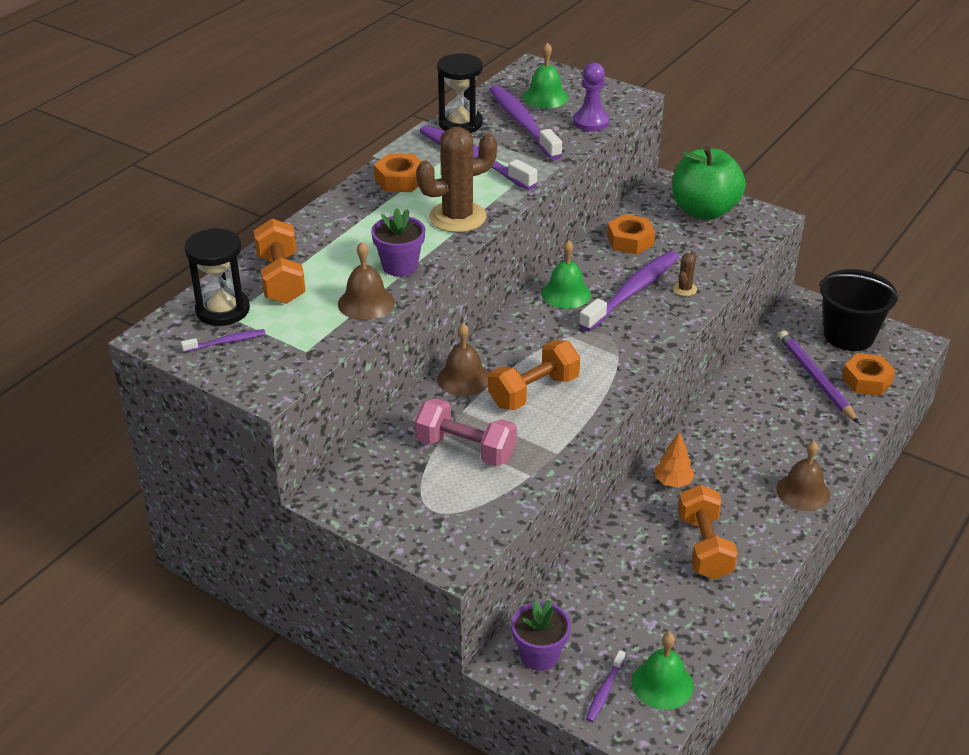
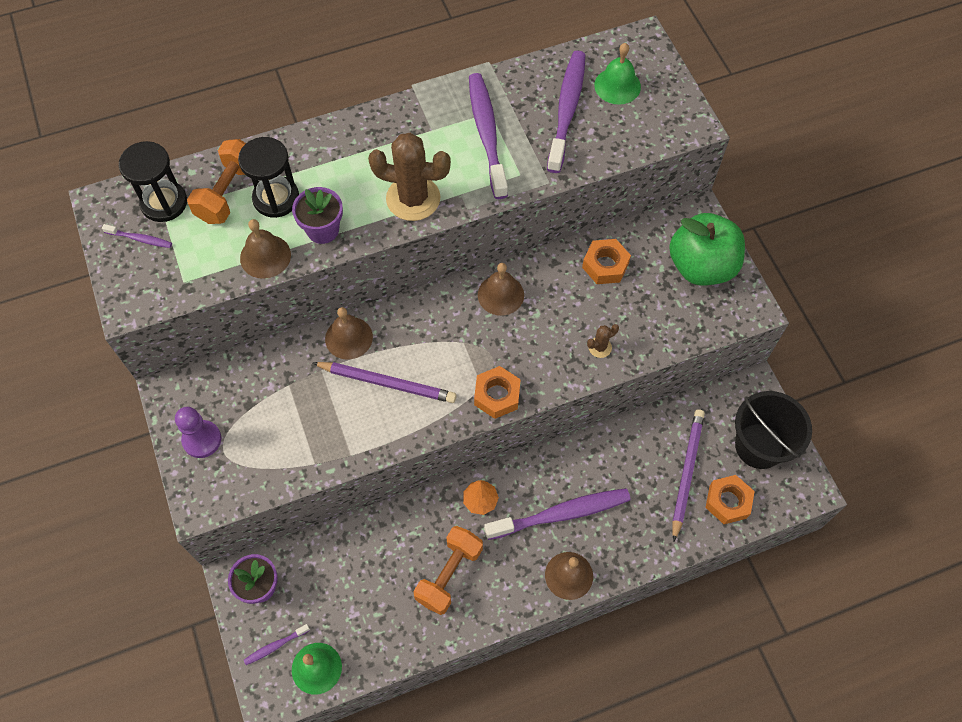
camera: 35 degrees right, 25 degrees up
orange nut [374,153,422,192] -> orange nut moved to [474,366,521,419]
pink dumbbell [414,398,517,466] -> none
black hourglass [437,53,483,133] -> black hourglass moved to [238,137,299,218]
orange dumbbell [488,340,580,410] -> purple pencil [312,362,457,403]
green bell [541,240,591,309] -> brown bell [478,263,524,316]
purple pawn [573,62,609,131] -> purple pawn moved to [175,407,221,458]
purple toothbrush [579,251,679,331] -> purple toothbrush moved to [484,488,631,540]

